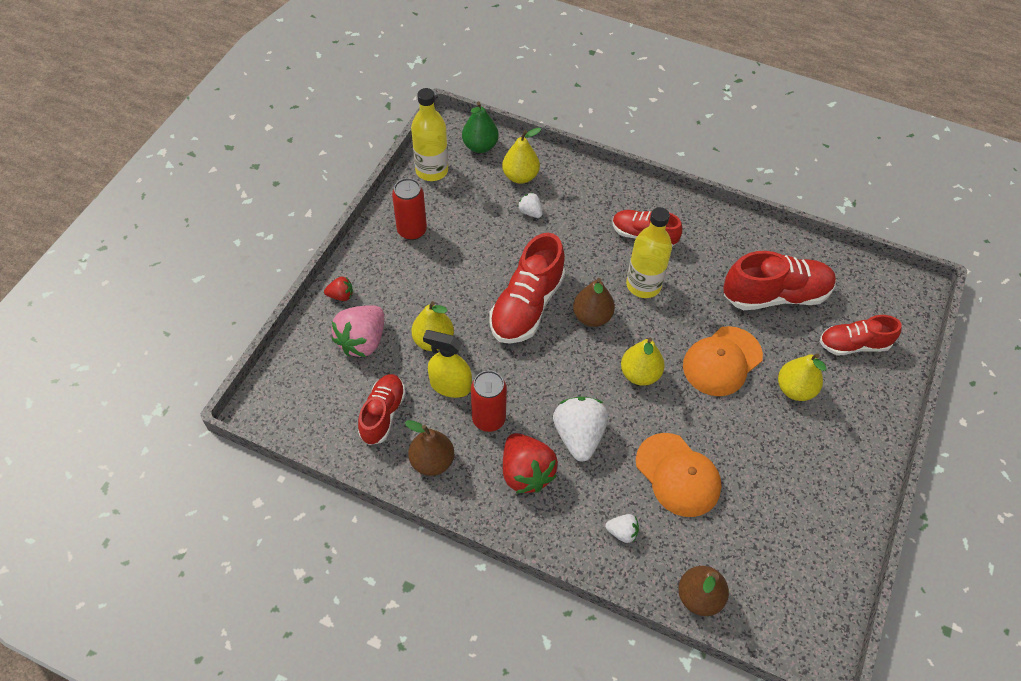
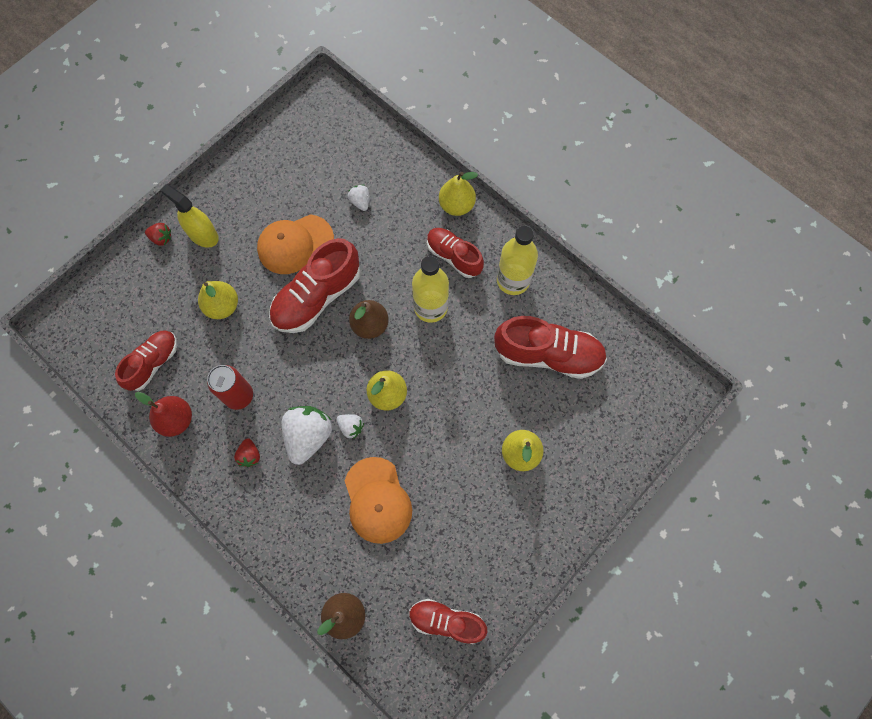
camera: 20 degrees right, 15 degrees up
pink strawberry [331,305,384,357] -> none
red can [392,178,427,240] -> none
brown pear [405,420,454,476] -> red pear [135,392,192,437]
yellow bottle [411,88,448,181] -> yellow bottle moved to [497,225,538,295]
yellow spray bottle [423,330,472,398] -> yellow spray bottle moved to [160,184,219,248]
green pear [462,102,499,153] -> none
yellow pear [502,128,541,184] -> yellow pear moved to [439,172,478,216]
red strawberry [503,433,558,493] -> red strawberry [234,438,260,467], size x0.49
white strawberry [605,514,639,543] -> white strawberry moved to [337,414,364,439]
orange cap [683,326,763,396] -> orange cap moved to [257,214,334,274]
red shoe [820,315,902,355] -> red shoe moved to [409,599,487,644]

